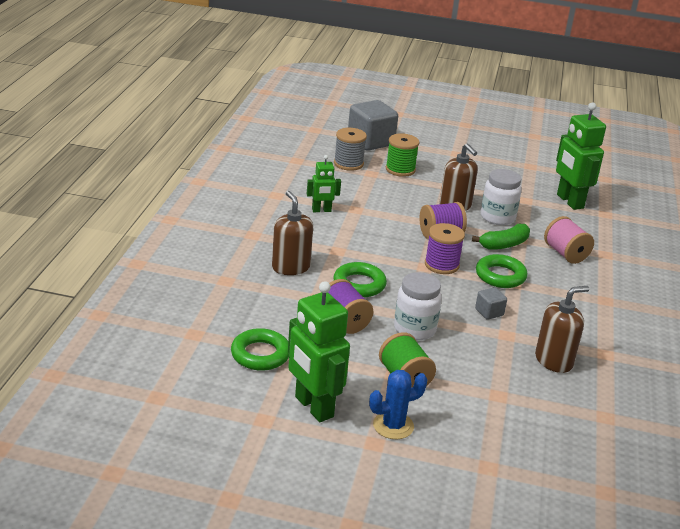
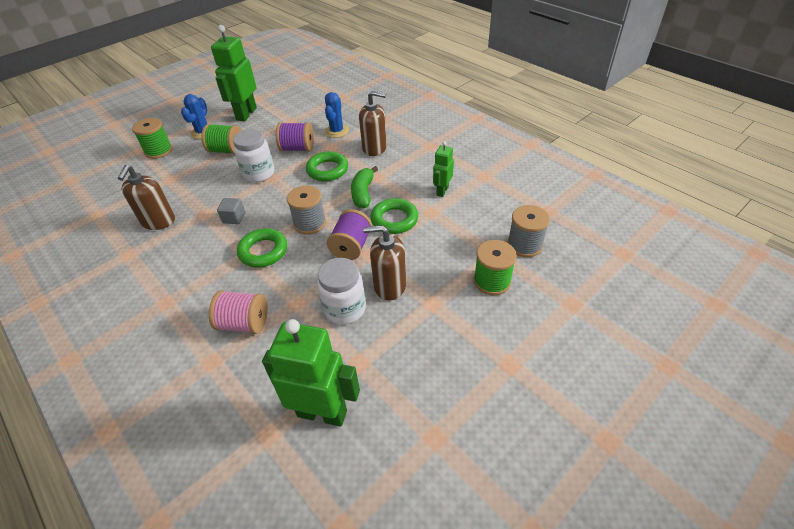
camera: 130 degrees right, 15 degrees up
green ring [231,328,289,371] -> green ring moved to [371,198,418,234]
green robot [288,281,350,422] -> green robot turned 75 degrees counterclockwise [211,25,257,121]
grey cube [348,100,398,151] -> none
purple spool [425,223,465,274] -> grey spool [287,185,326,235]
green banana [472,224,530,250] -> green banana moved to [351,166,378,208]
none -> green spool [132,118,173,159]
none -> blue cactus [324,92,349,138]

